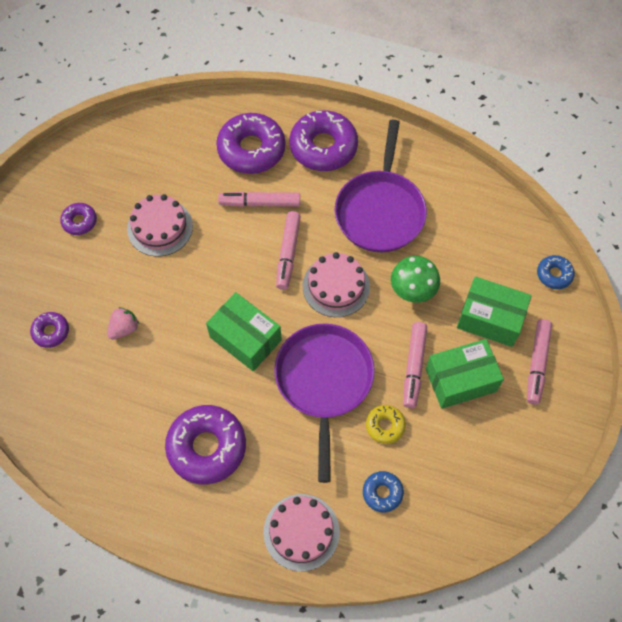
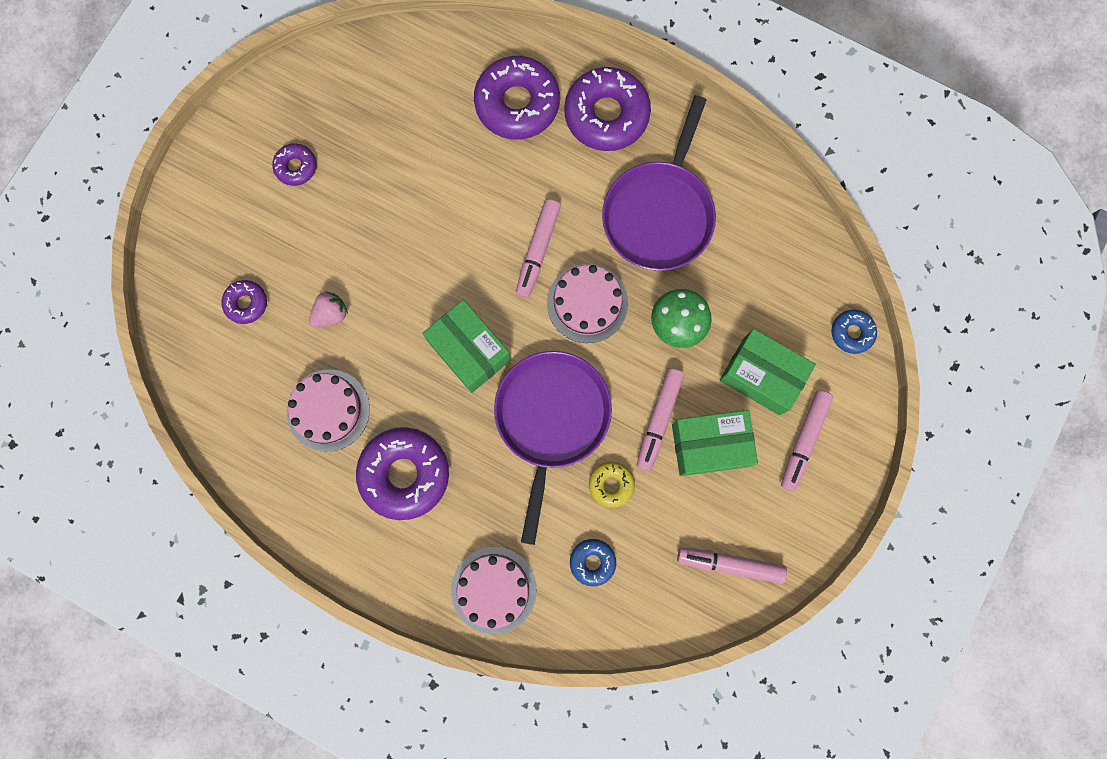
camera: 10 degrees right, 15 degrees up
pink cake [127,194,193,256] -> pink cake moved to [287,369,370,452]
pink marker [218,191,300,207] -> pink marker moved to [677,547,787,584]

